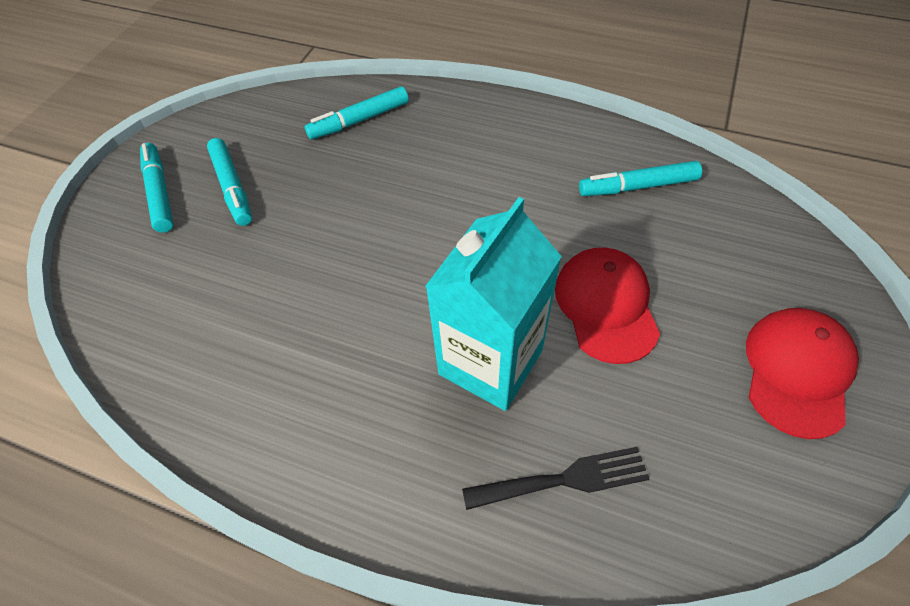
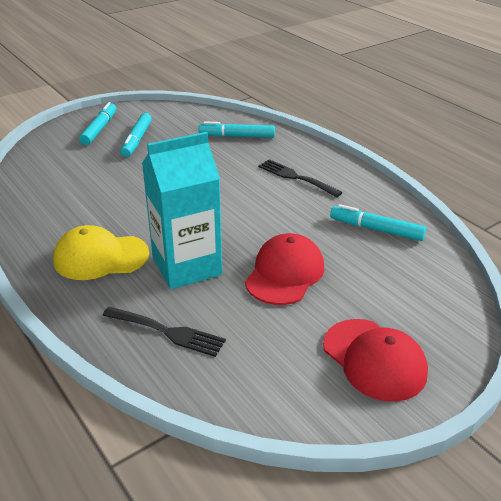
camera: 30 degrees right, 20 degrees down
red cap [746,308,859,439] -> red cap turned 90 degrees clockwise [323,319,428,402]
none -> yellow cap [53,225,149,280]
none -> black fork [258,159,343,197]

